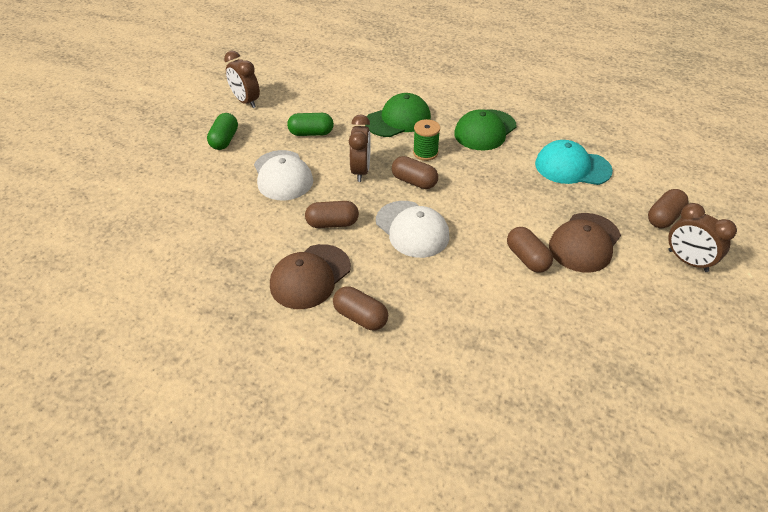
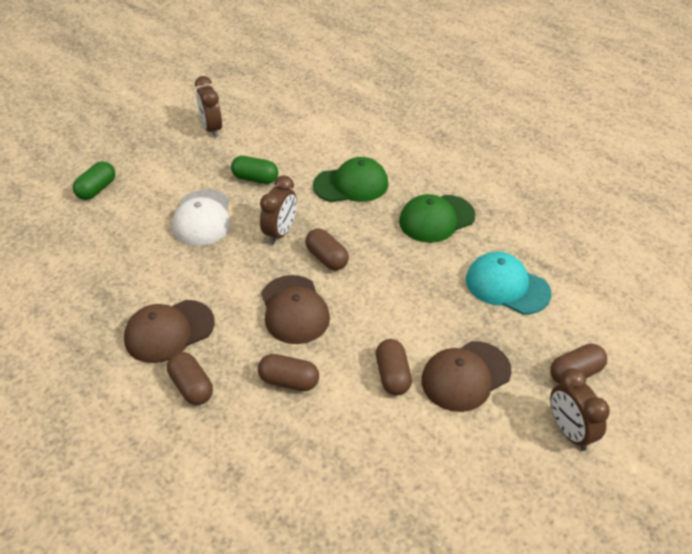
camera: 20 degrees right, 0 degrees up
green capsule [207,113,238,150] -> green capsule moved to [73,161,115,200]
brown capsule [305,201,359,228] -> brown capsule moved to [258,354,319,391]
white cap [376,201,450,258] -> brown cap [261,275,330,344]
green spool [413,119,440,161] -> none

